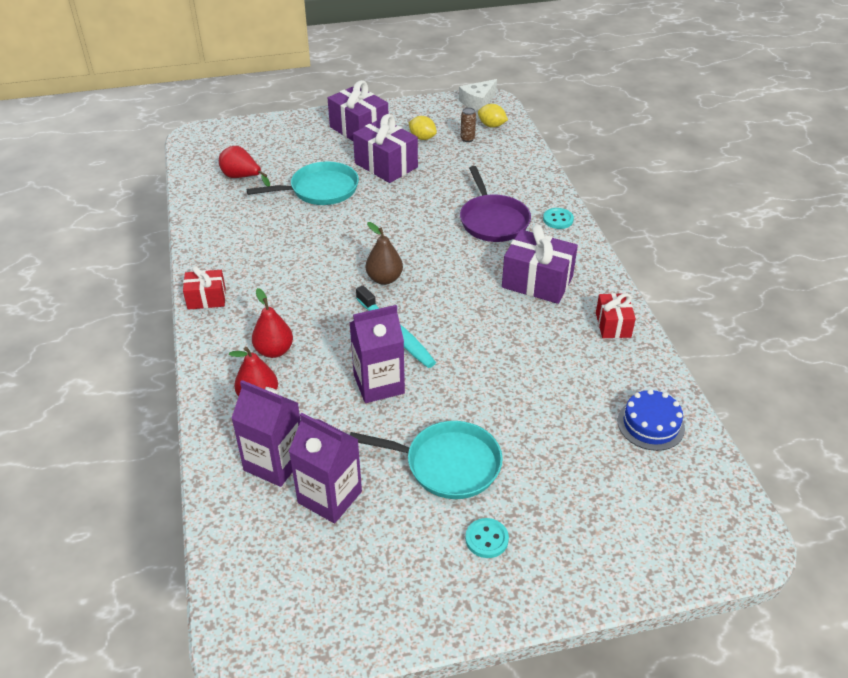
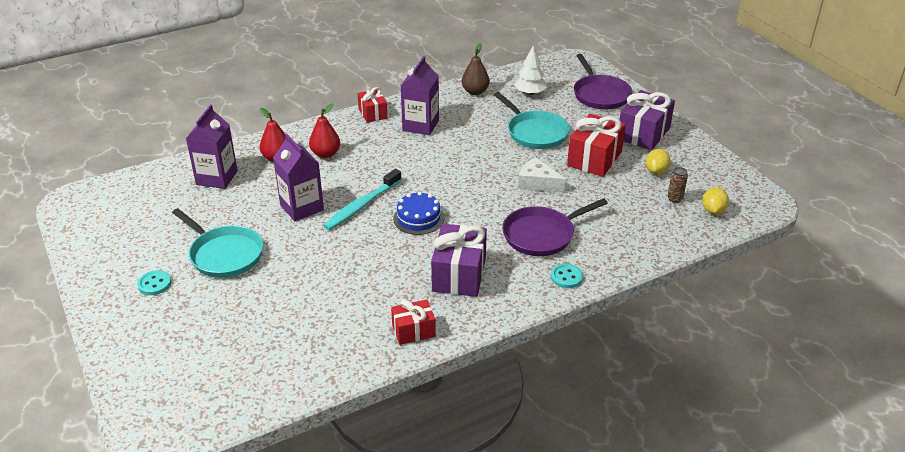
camera: 75 degrees right, 5 degrees down
red pear [219,146,270,187] -> white tree [514,46,547,95]
purple carton [289,413,362,523] -> purple carton moved to [401,56,439,135]
turquoise pan [350,421,503,499] -> turquoise pan turned 45 degrees counterclockwise [172,208,263,278]
purple gift [353,114,418,183] -> red gift [567,114,626,177]
brown pear [366,222,403,285] -> brown pear moved to [462,43,490,95]
white cheese [459,79,497,111] -> white cheese moved to [518,157,566,193]
blue cake [618,389,685,451] -> blue cake moved to [393,192,444,235]
none -> purple pan [574,54,632,109]

